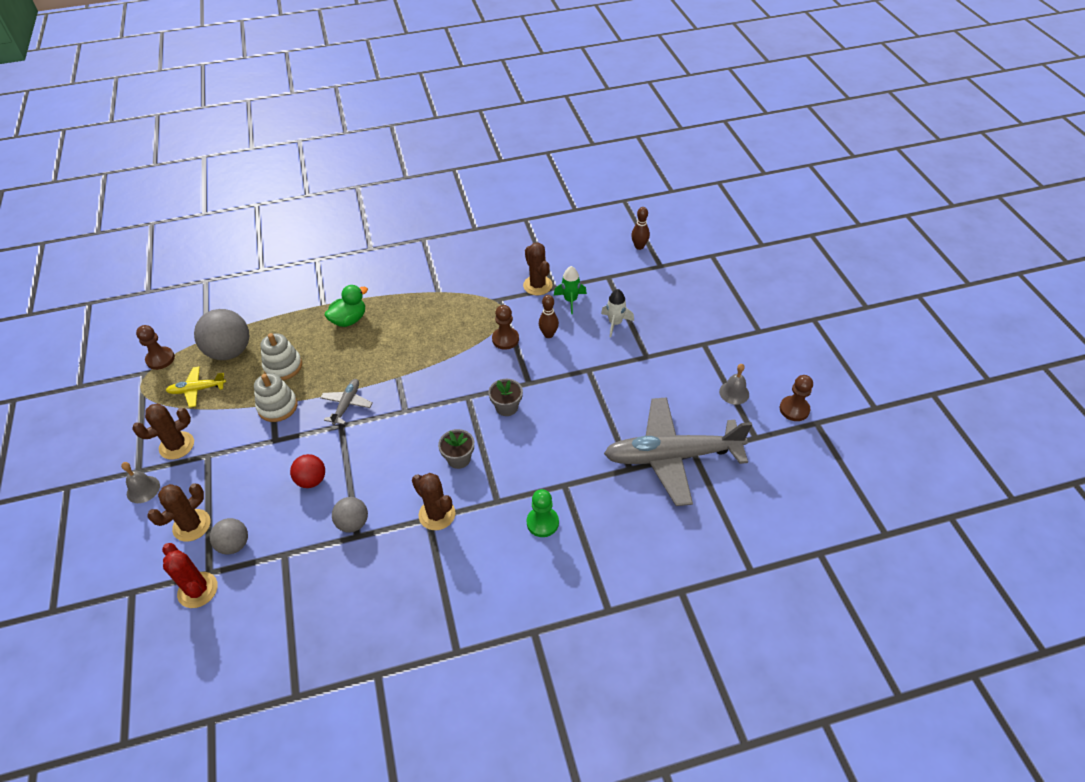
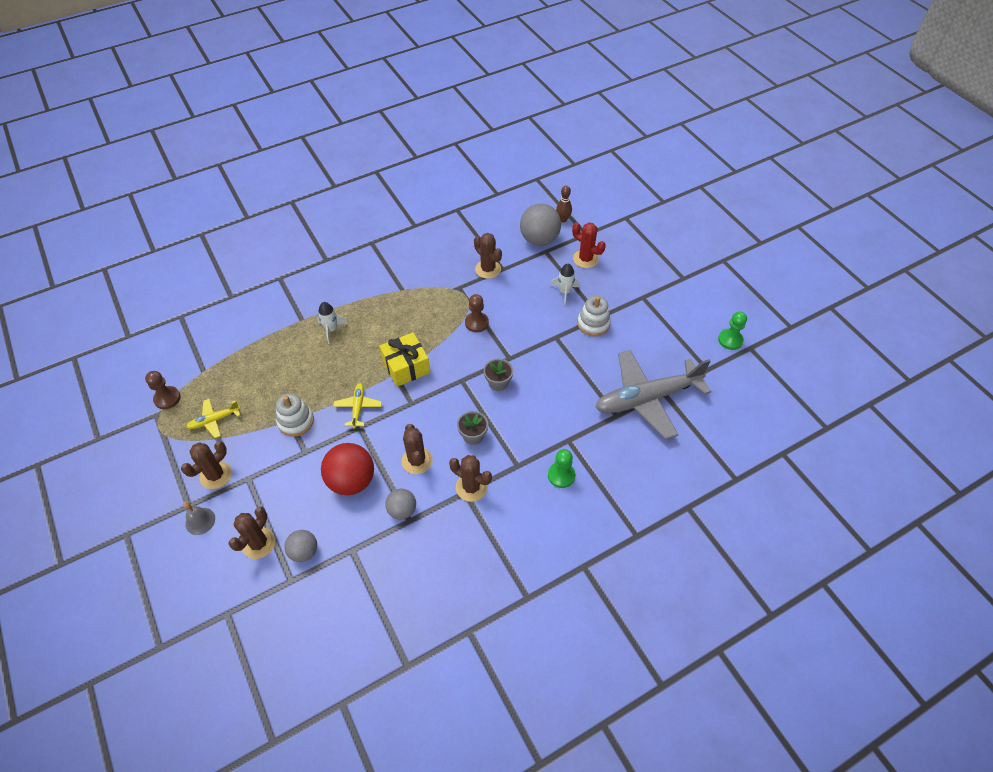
camera: 15 degrees left, 5 degrees up
red cactus [162,543,218,608] -> red cactus moved to [572,222,606,268]
grey ball [194,309,249,360] -> grey ball moved to [520,203,561,246]
white stacking toy [261,333,302,380] -> white stacking toy moved to [577,296,611,337]
red ball [290,454,325,488] -> red ball [321,443,374,495], size x1.72
grey plane [320,379,373,425] -> yellow plane [333,383,382,429]
green duck [324,285,368,327] -> white rocket [317,302,348,344]
brown bowling pin [539,295,559,338] -> none
green rocket [554,266,587,314] -> none
grey bell [719,364,749,405] -> none
brown pawn [780,375,813,421] -> green pawn [718,312,747,350]
none -> yellow gift [379,332,430,387]
none -> brown cactus [401,424,433,474]

